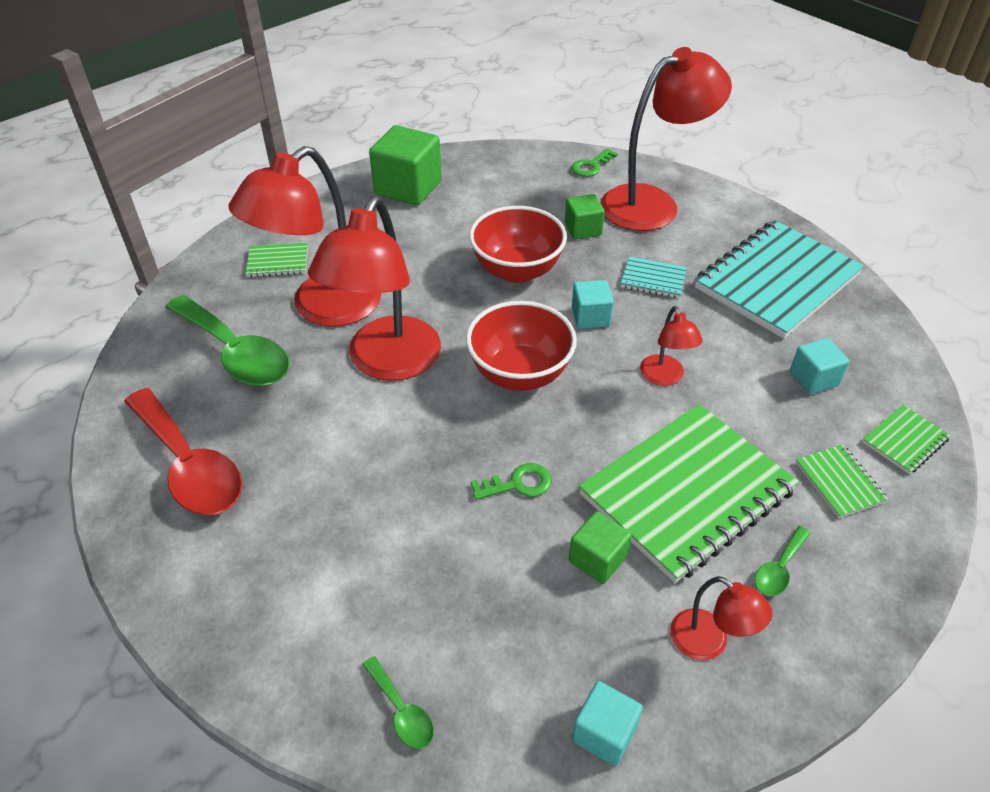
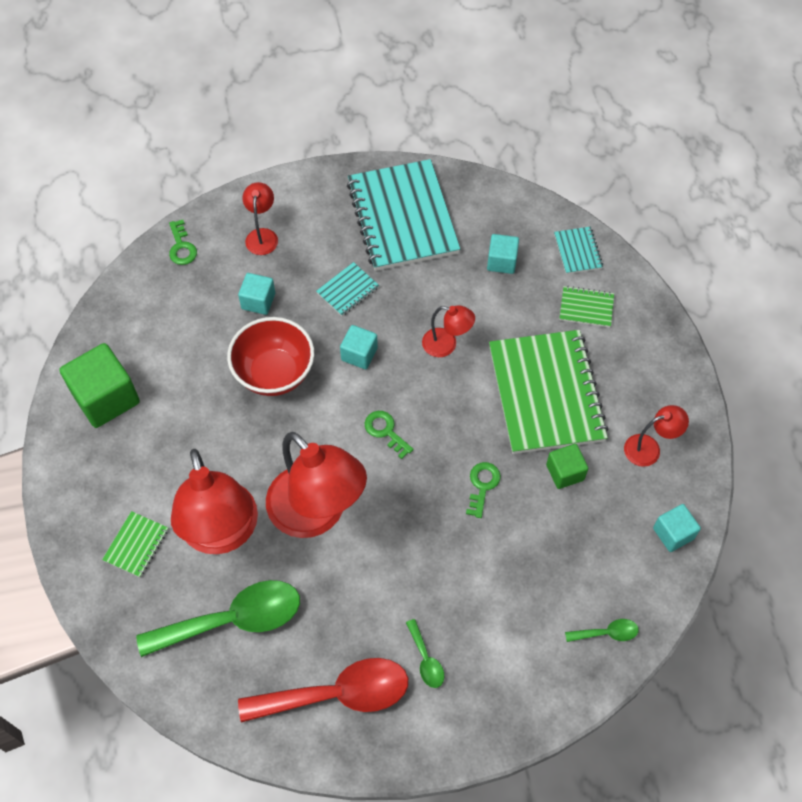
camera: 60 degrees left, 15 degrees up
red bowl [466,301,577,391] -> green key [364,411,414,459]
green cube [565,194,605,240] -> turquoise cube [238,273,275,315]
red lamp [600,47,732,231] -> red lamp [242,182,278,255], size x0.47
green spoon [754,526,811,596] -> green spoon moved to [406,619,444,688]
green notebook [862,405,951,474] -> turquoise notebook [554,227,603,274]

